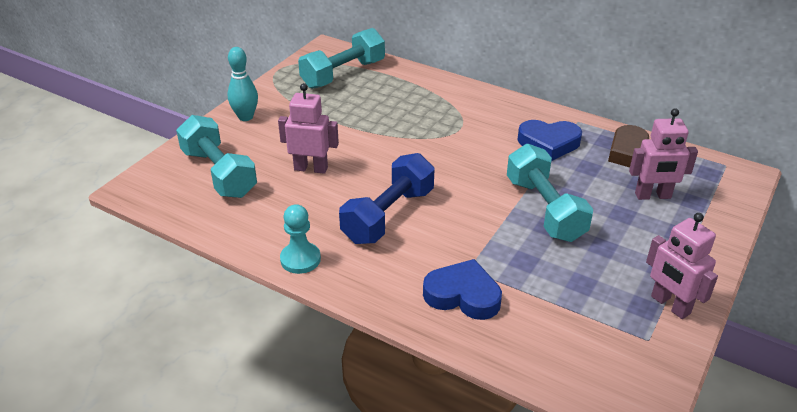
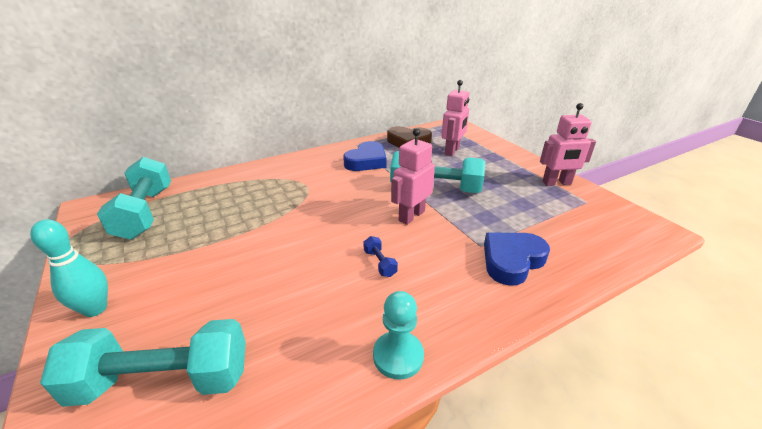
camera: 60 degrees left, 5 degrees down
pink robot [278,83,339,174] -> pink robot moved to [391,128,435,225]
blue dumbbell [339,153,434,244] -> blue dumbbell [363,236,398,277], size x0.40

